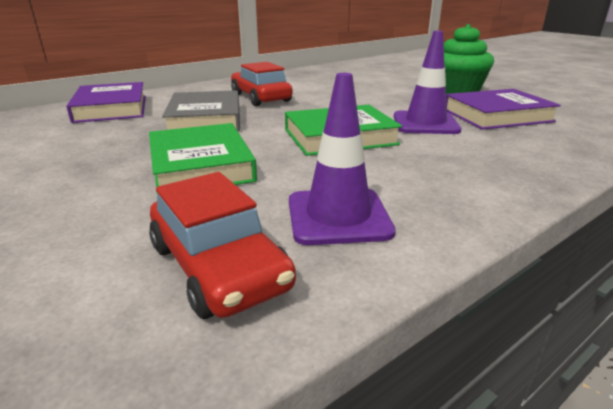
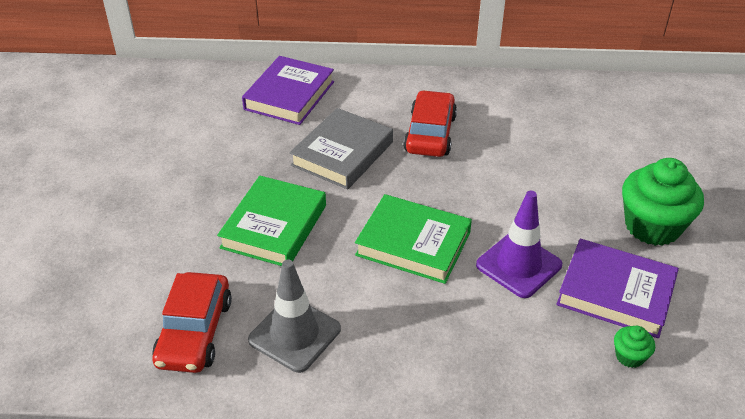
camera: 40 degrees right, 15 degrees up
purple traffic cone [289,73,396,245] -> grey traffic cone [248,260,341,373]
none -> green cupcake [614,326,655,368]

